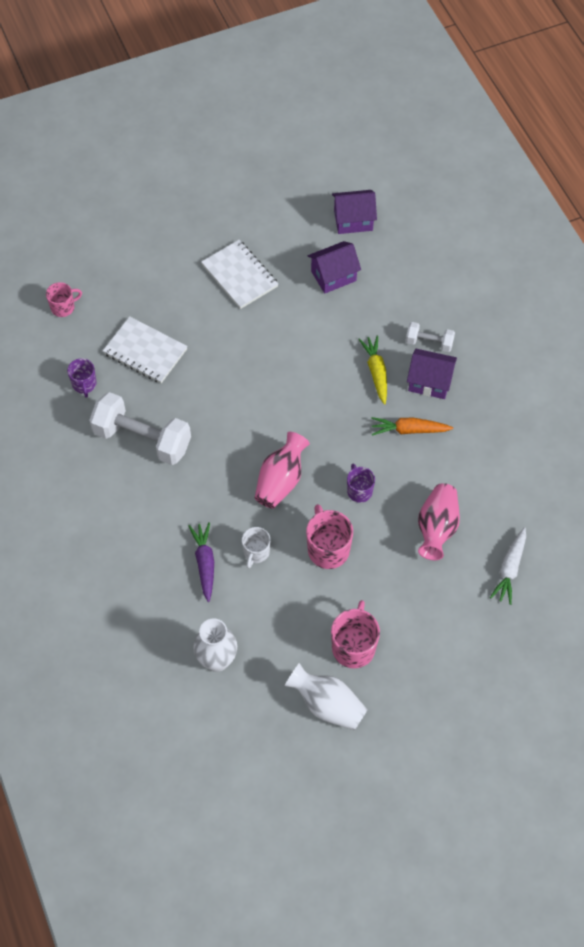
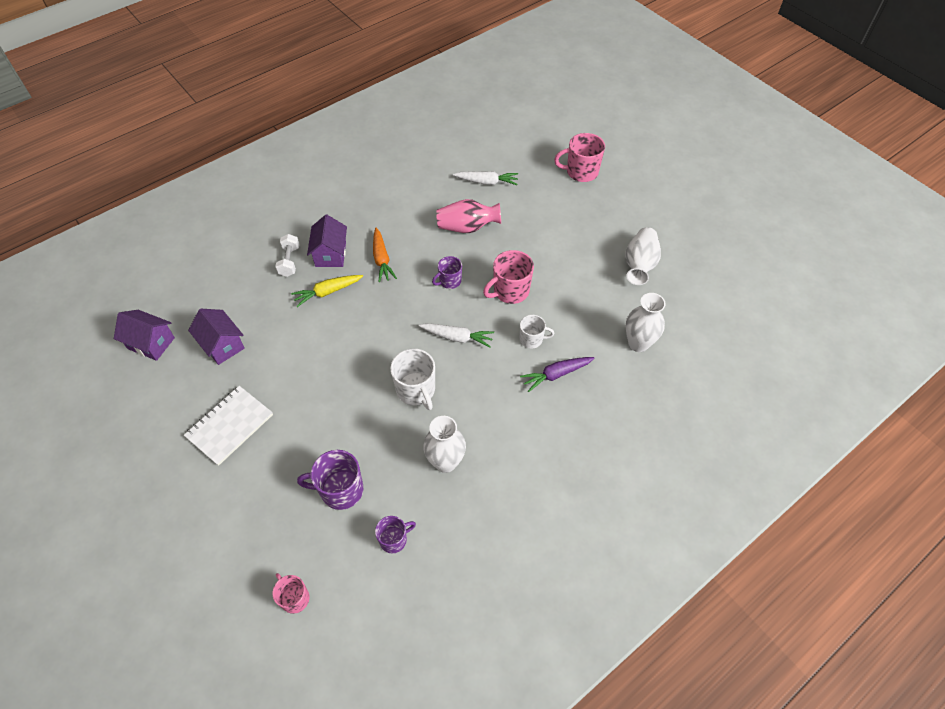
camera: 105 degrees left, 5 degrees down
white dumbbell [89,392,191,465] -> white vase [423,416,466,473]
white notebook [103,316,188,383] -> purple mug [297,450,363,510]
pink vase [255,432,310,509] -> white carrot [419,323,494,348]
pink mug [331,600,380,669] -> pink mug moved to [554,133,605,182]
purple house [332,190,377,234] -> purple house turned 45 degrees counterclockwise [114,310,175,361]
none -> white mug [390,349,435,410]

